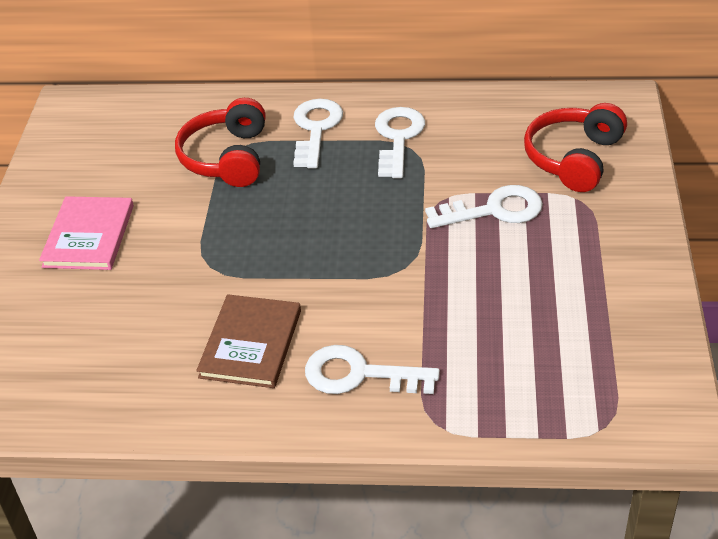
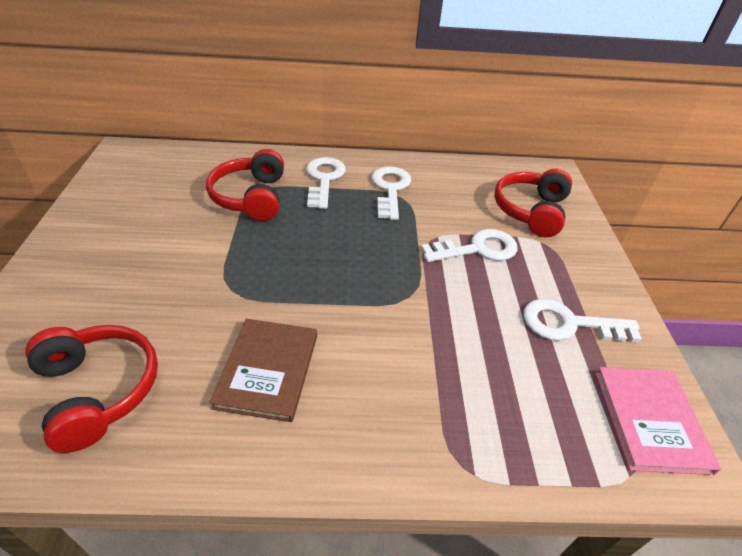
camera: 10 degrees left, 0 degrees up
pink book [39,196,134,270] -> pink book moved to [596,367,721,475]
white key [305,345,440,394] -> white key moved to [524,299,642,342]
none -> red headphones [25,325,158,453]

